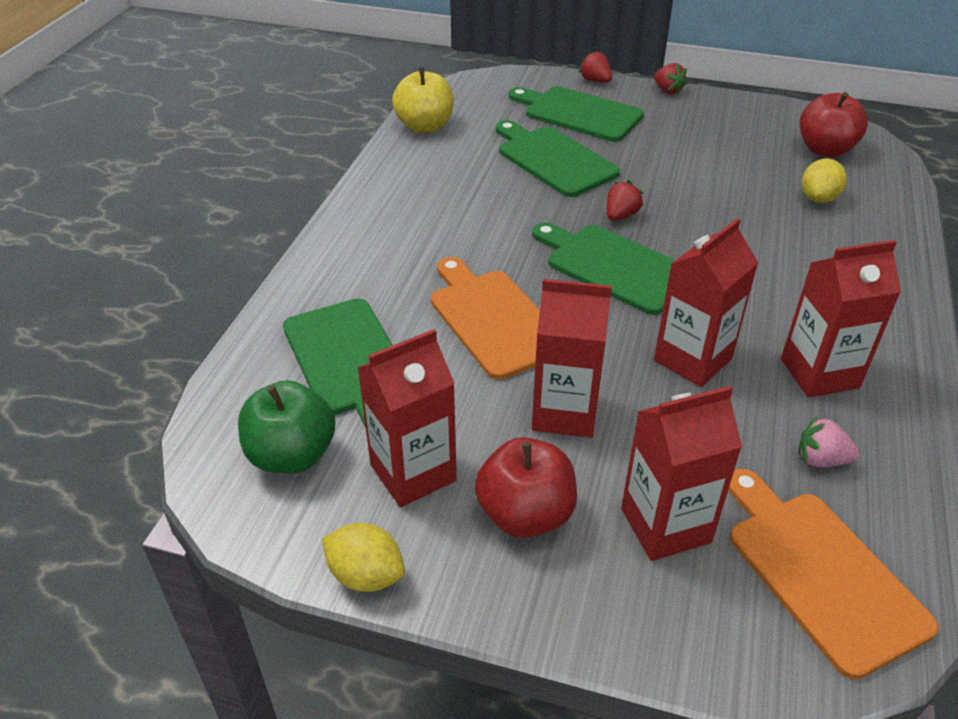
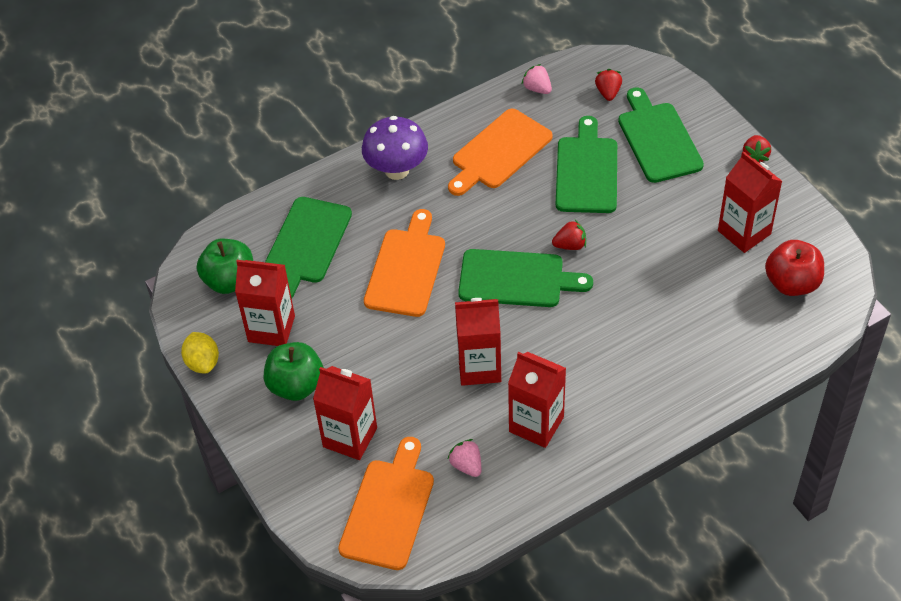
camera: 45 degrees right, 10 degrees up
yellow apple [392,67,454,133] -> pink strawberry [522,64,552,94]
red apple [475,437,577,538] -> green apple [264,342,324,401]
green cutting board [532,222,676,315] -> green cutting board turned 105 degrees clockwise [458,249,593,307]
red carton [532,279,612,438] -> red carton moved to [718,151,782,253]
red strawberry [579,50,612,82] -> red strawberry moved to [595,69,622,101]
yellow lemon [802,158,847,203] -> none
none -> purple mushroom [362,116,428,180]
none -> orange cutting board [448,109,553,196]

